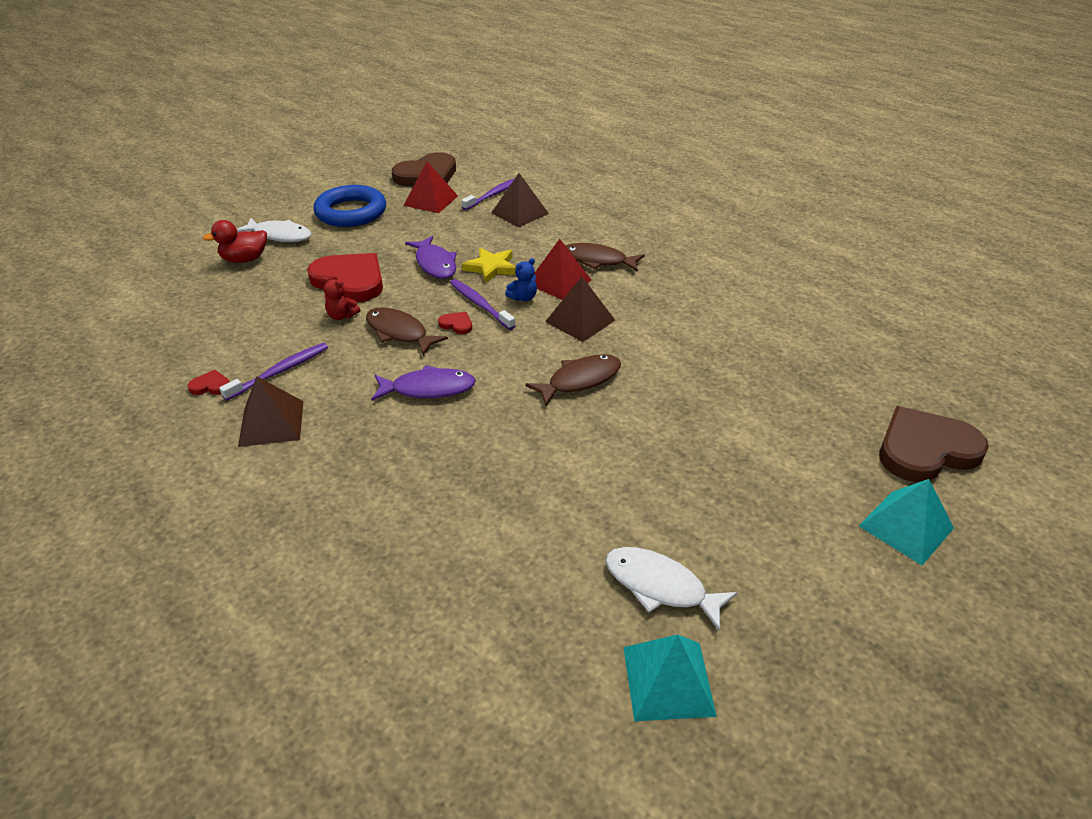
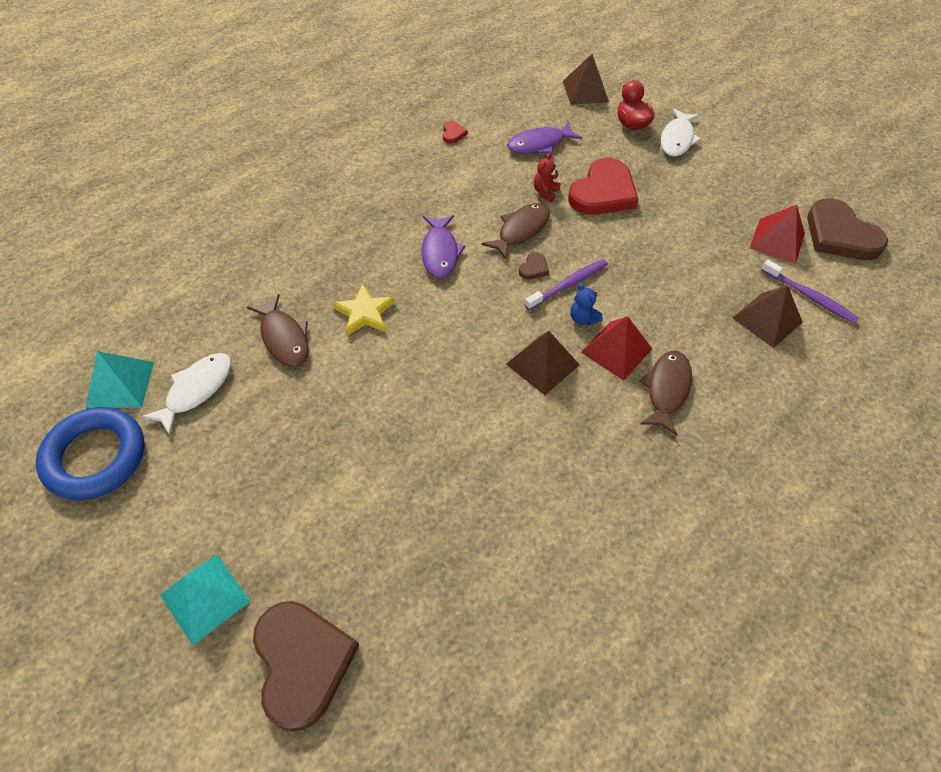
camera: 90 degrees right, 15 degrees up
purple toothbrush [219,343,328,401] -> none
brown pyramid [238,376,303,447] -> brown pyramid moved to [563,54,609,105]
blue ring [313,185,386,227] -> blue ring moved to [36,407,145,500]
purple fish [405,236,457,279] -> purple fish moved to [507,121,582,154]
red heart [438,312,472,334] -> brown heart [519,252,549,279]
yellow star [462,248,516,283] -> yellow star moved to [333,284,395,336]
brown fish [525,354,621,406] -> brown fish moved to [247,294,309,367]

